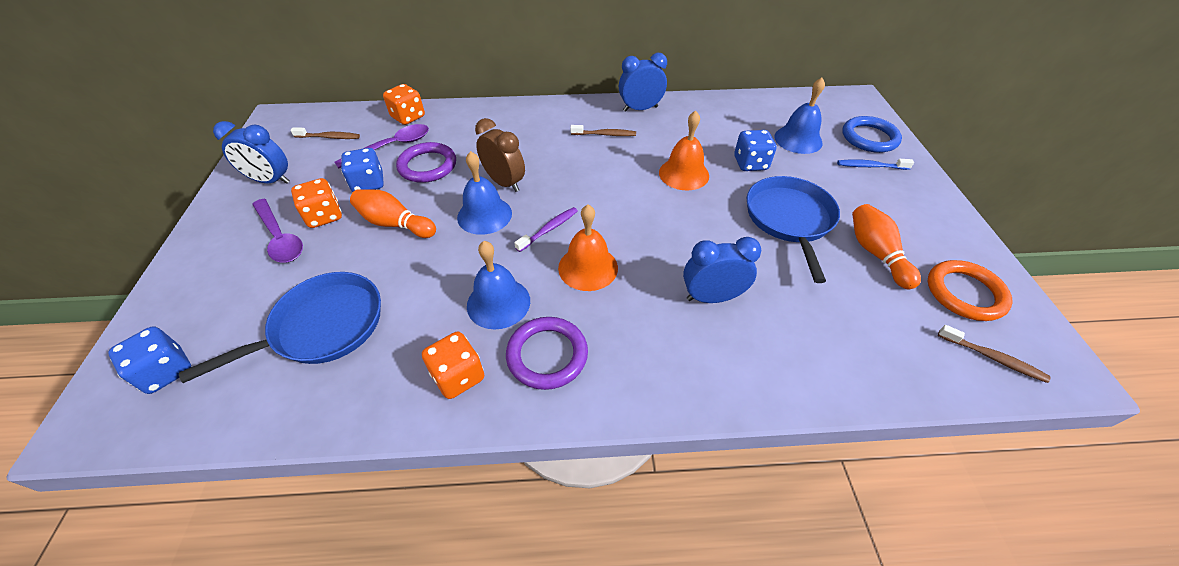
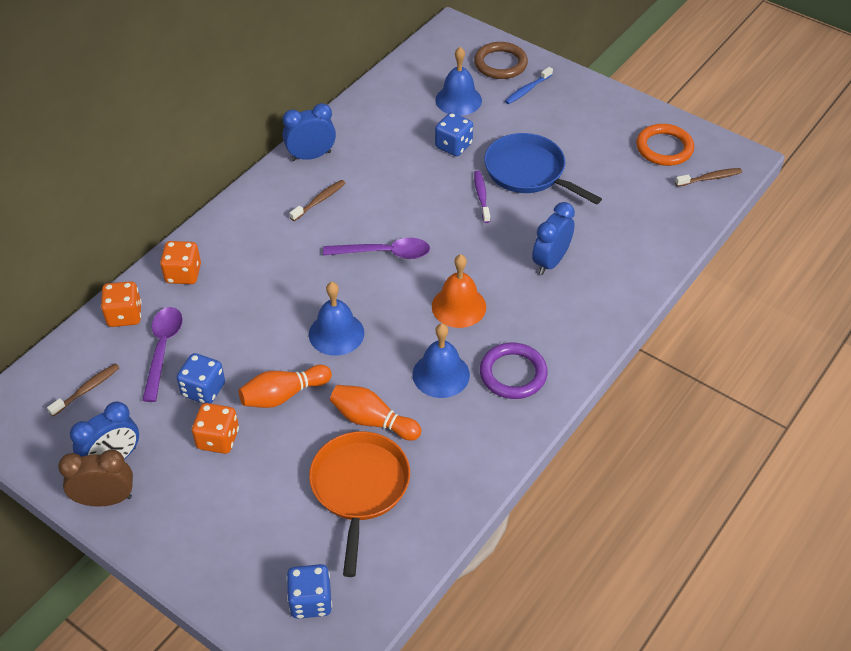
camera: 50 degrees left, 0 degrees up
blue pan [179,272,381,383] -> orange pan [309,431,410,577]
purple spoon [252,199,303,263] -> purple spoon moved to [323,238,430,259]
purple ring [396,142,456,183] -> none
orange dice [422,331,484,399] -> orange dice moved to [160,241,201,284]
brown clock [475,118,525,192] -> brown clock moved to [58,450,133,507]
purple toothbrush [514,207,578,252] -> purple toothbrush moved to [474,170,490,223]
blue clock [619,53,667,112] -> blue clock turned 45 degrees clockwise [283,103,336,161]
orange bell [659,111,709,190] -> none
blue ring [842,116,902,153] -> brown ring [474,42,528,79]
orange bowling pin [852,204,921,289] -> orange bowling pin moved to [330,385,421,441]

